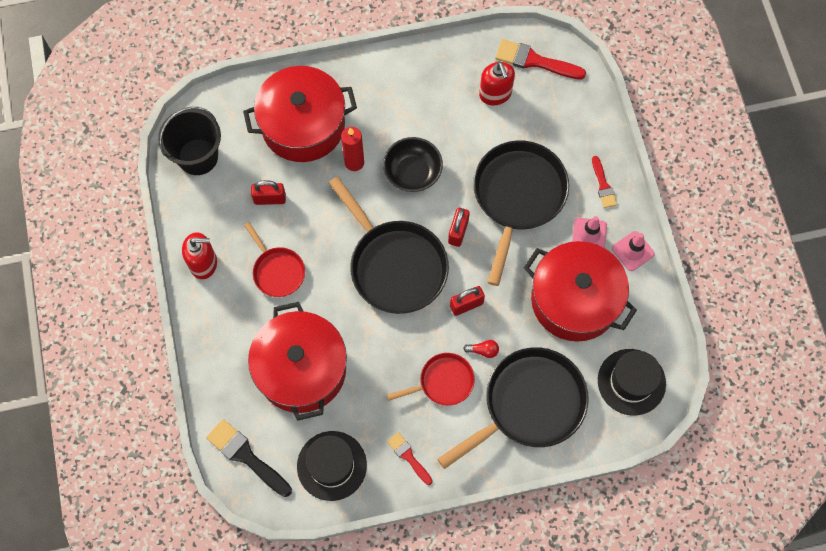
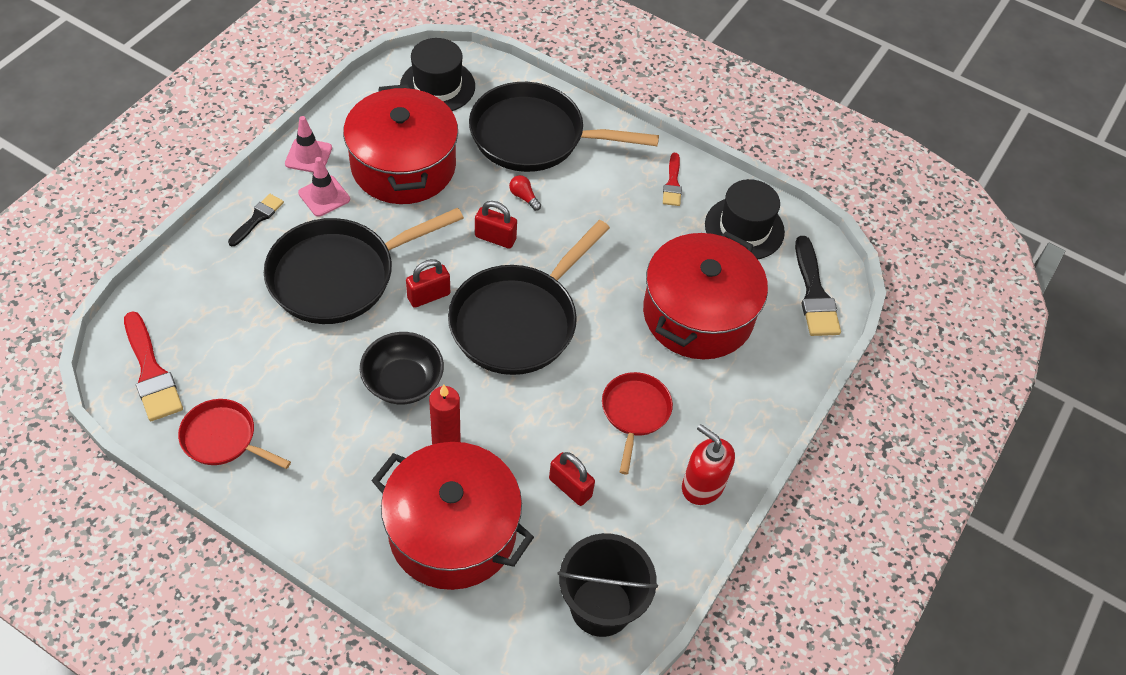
camera: 140 degrees left, 15 degrees down
black pan [329,177,449,314] -> black pan turned 150 degrees counterclockwise [448,220,610,375]
red pan [387,353,475,406] -> red pan moved to [178,399,291,469]
red soap dispenser [479,62,515,106] -> none
red brush [592,156,617,208] -> black brush [228,194,284,246]

